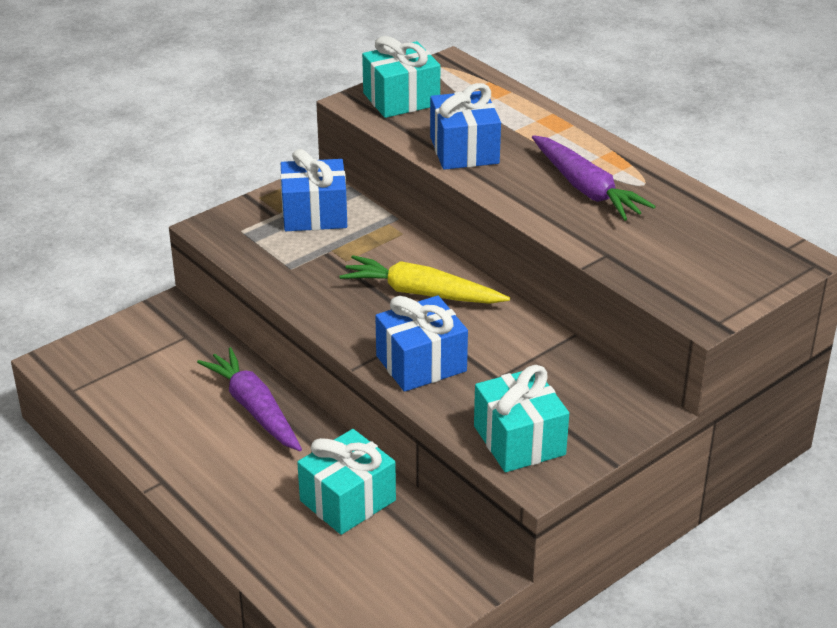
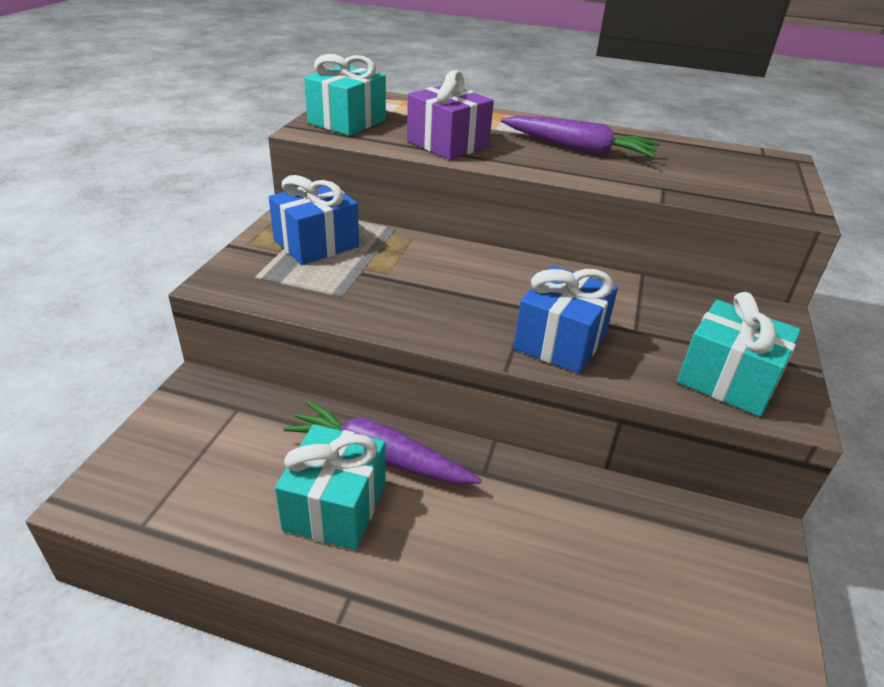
camera: 35 degrees left, 0 degrees up
turquoise gift [297,429,396,535] -> turquoise gift moved to [275,424,385,550]
yellow carrot [339,255,510,304] -> none
blue gift [430,83,501,170] -> purple gift [407,70,494,160]

